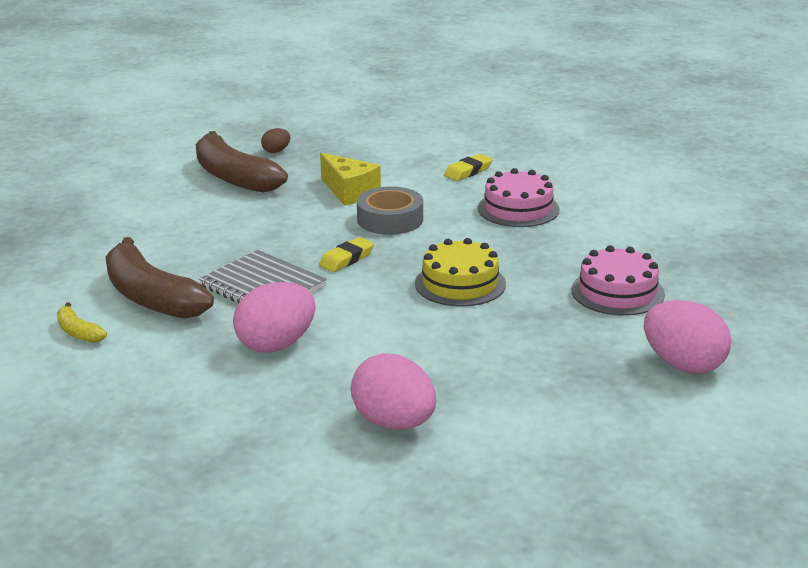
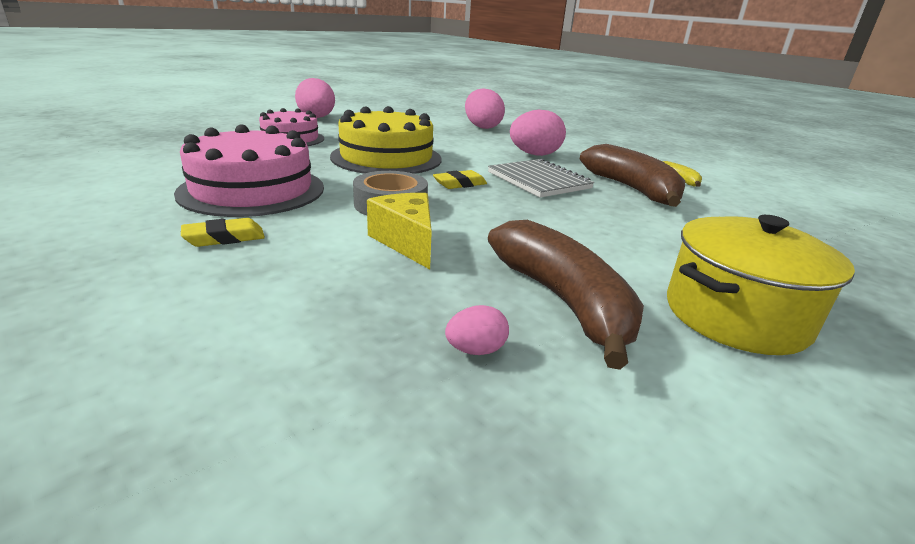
camera: 165 degrees left, 0 degrees up
brown egg [261,128,290,153] -> pink egg [445,305,509,355]
yellow cake [415,238,506,307] -> yellow cake [330,106,442,174], size x1.56
pink cake [478,168,560,227] -> pink cake [174,124,324,217], size x1.56
none -> yellow pot [667,215,855,355]

